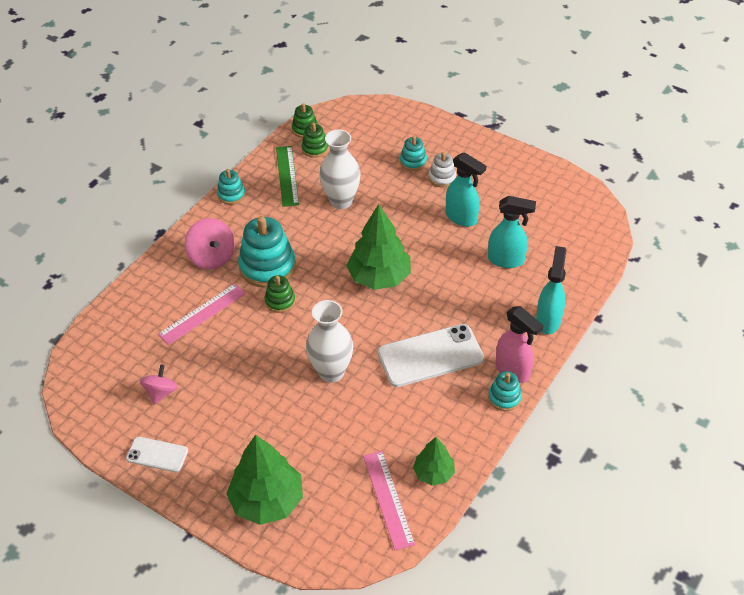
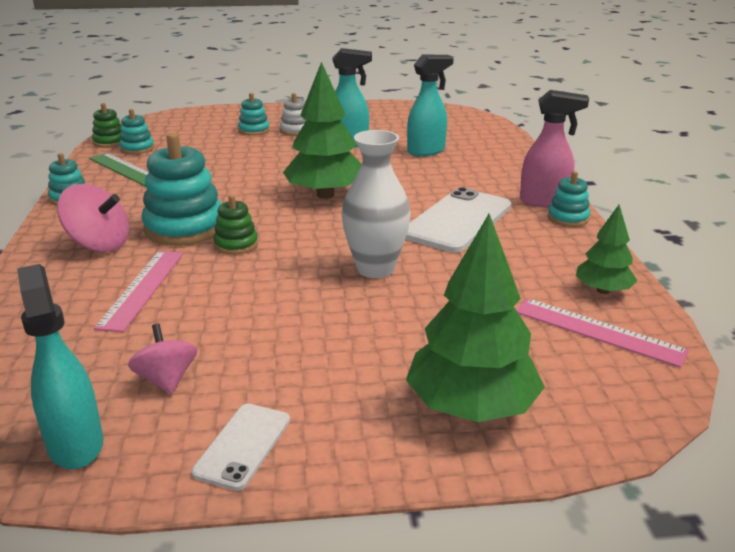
camera: 40 degrees left, 20 degrees down
white phone [126,437,188,472] -> white phone turned 45 degrees counterclockwise [191,404,290,491]
green stacking toy [302,123,329,158] -> turquoise stacking toy [119,109,154,154]
white vase [319,129,361,209] -> none
turquoise spray bottle [536,246,566,334] -> turquoise spray bottle moved to [17,264,103,469]

